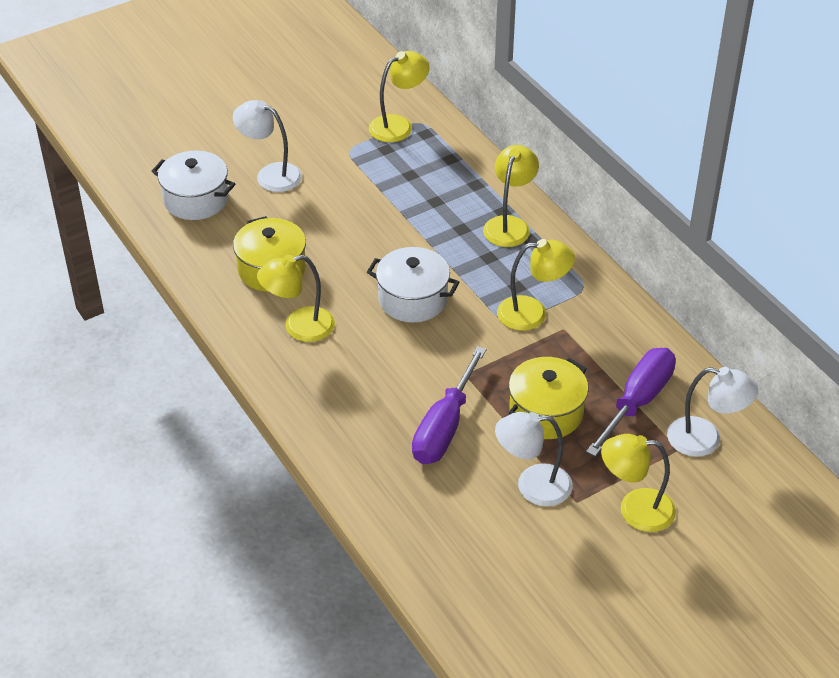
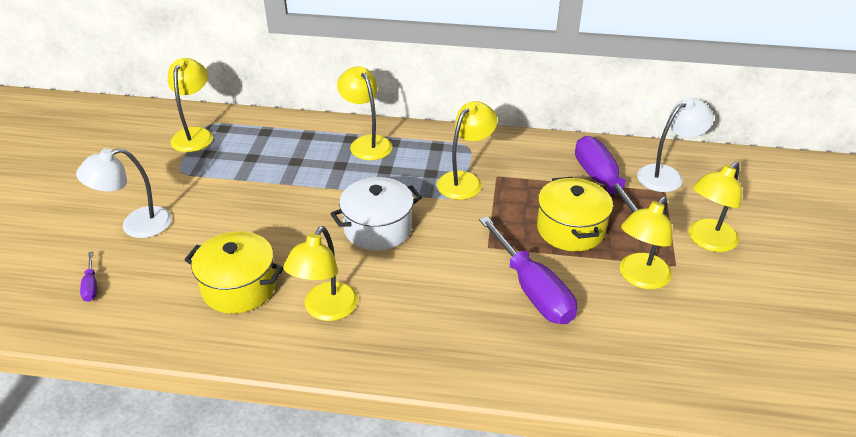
camera: 50 degrees left, 5 degrees down
white pot [151,150,235,220] -> purple screwdriver [80,252,97,302]
white lamp [495,412,572,506] -> yellow lamp [620,197,672,289]

